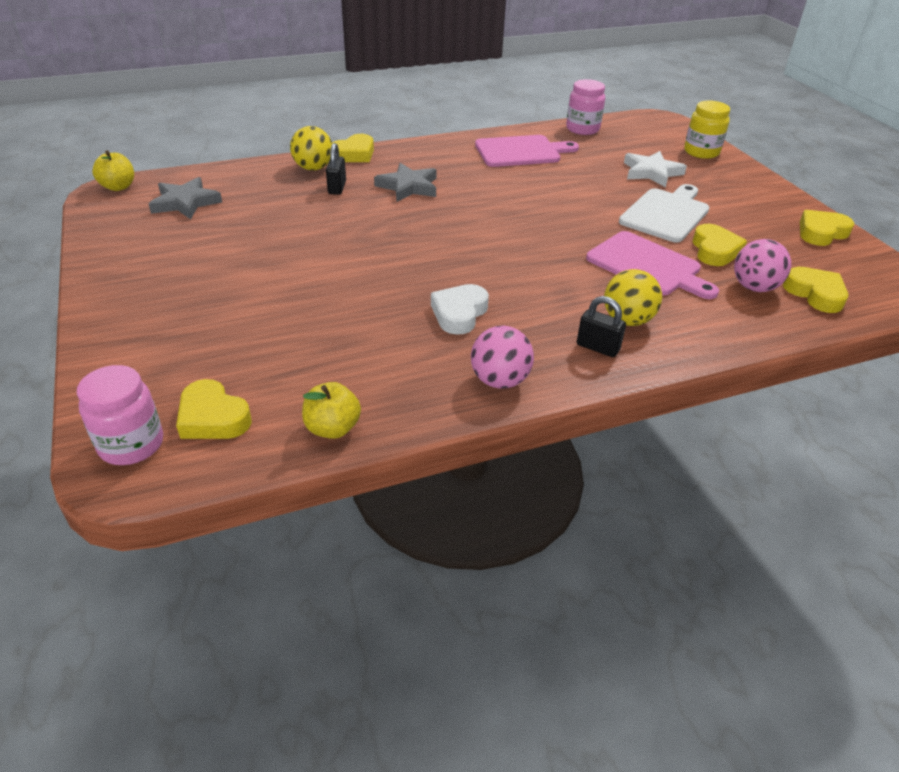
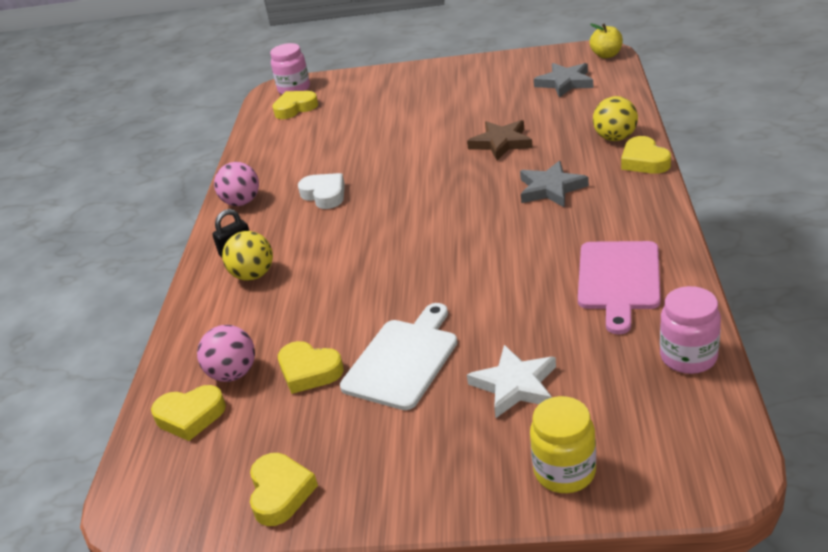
camera: 120 degrees right, 5 degrees down
yellow apple [302,382,361,439] -> none
black padlock [326,143,346,195] -> none
pink cutting board [586,231,719,299] -> none
white cutting board [619,184,710,242] -> white cutting board turned 120 degrees counterclockwise [340,303,457,410]
none -> brown star [467,120,533,160]

